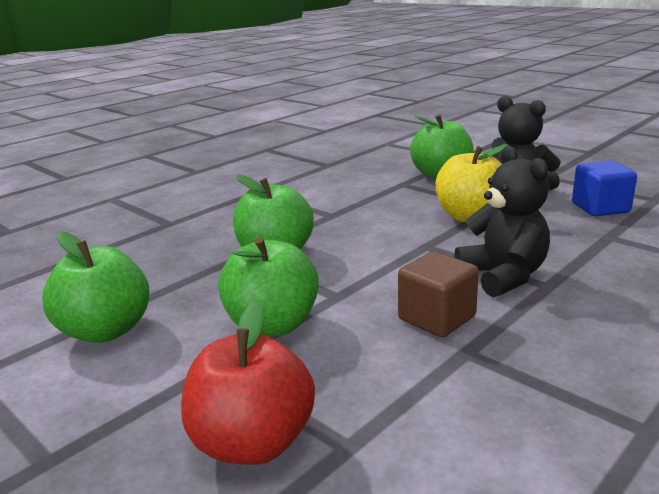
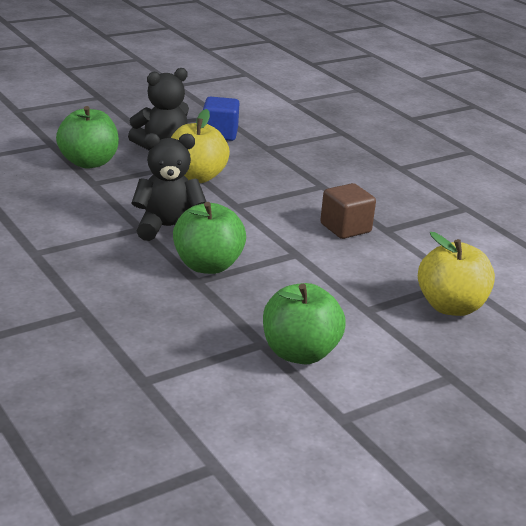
camera: 80 degrees left, 5 degrees up
red apple [181,301,315,465] -> yellow apple [418,232,495,316]
green apple [218,237,319,337] -> none
black teddy bear [455,146,550,297] -> black teddy bear moved to [132,133,207,241]

